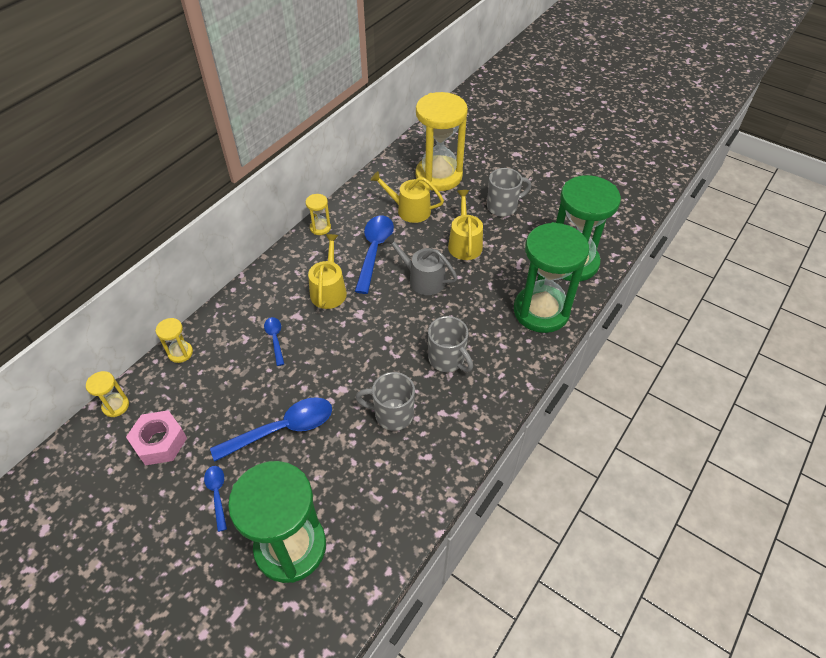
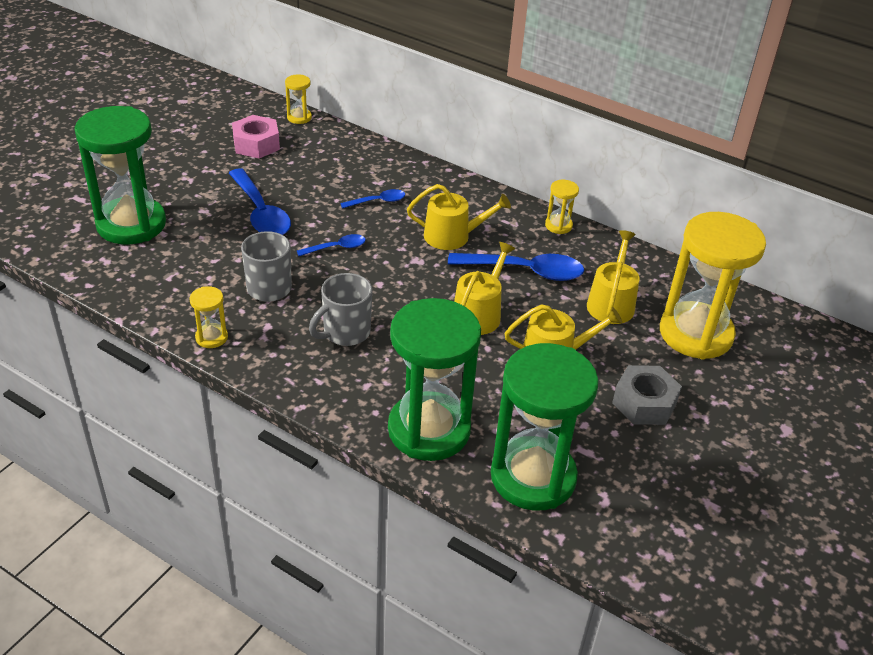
camera: 85 degrees right, 10 degrees down
yellow hourglass [156,318,193,363] -> yellow hourglass moved to [189,286,228,348]
blue spoon [204,466,227,532] -> blue spoon moved to [297,234,366,256]
grey watering can [384,234,458,295] -> yellow watering can [454,242,515,335]
grey mug [487,168,531,217] -> grey nut [612,365,682,425]

